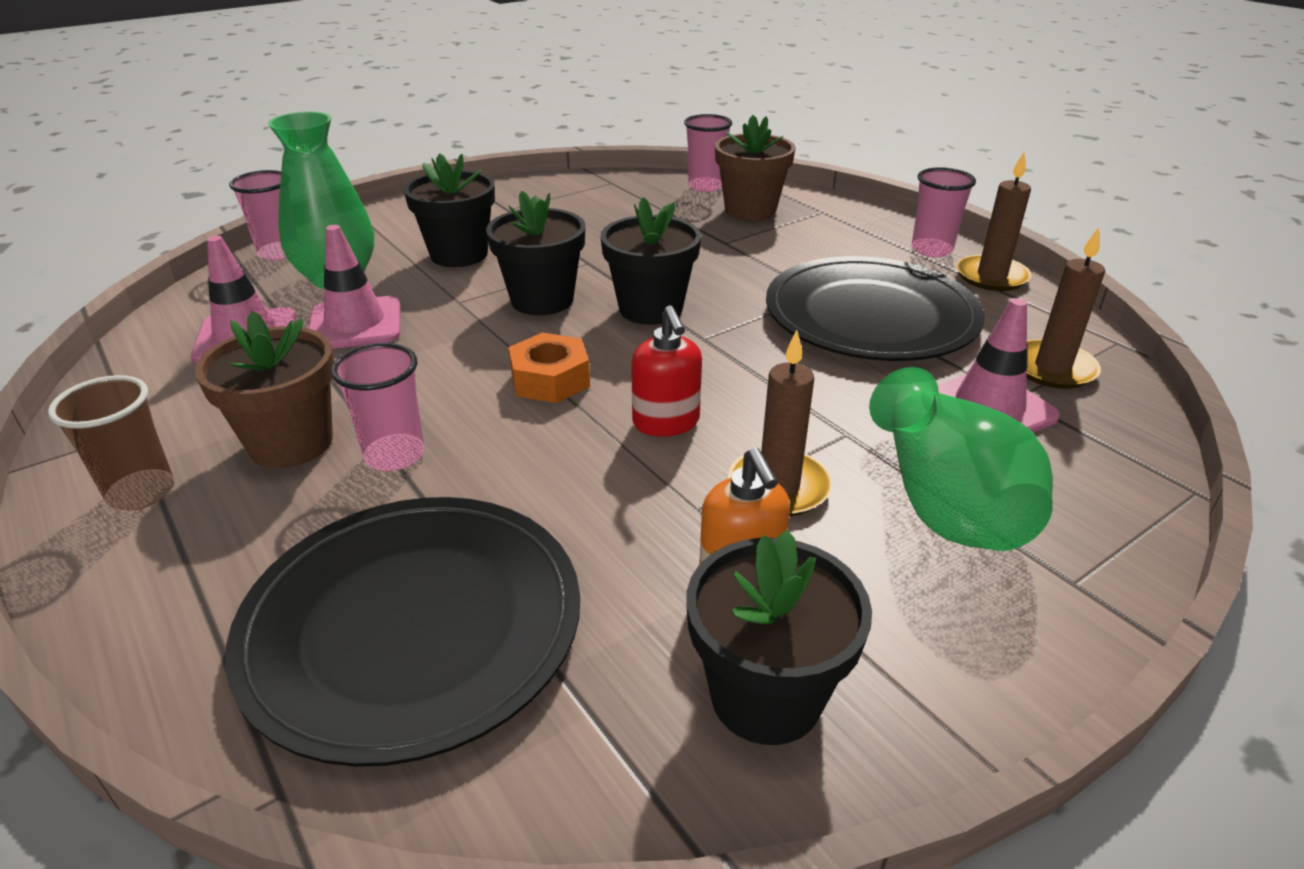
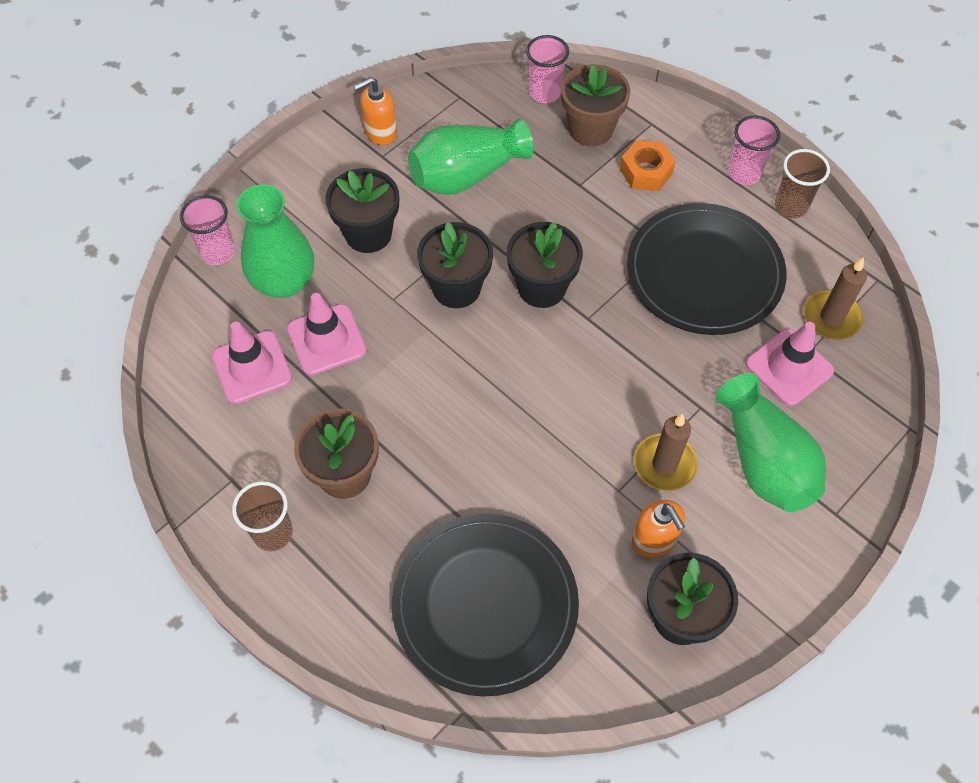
camera: 10 degrees left, 25 degrees up
pink cup [331,343,424,471] -> none
orange nut [509,332,590,403] -> orange nut moved to [620,140,676,191]
red soap dispenser [631,305,702,437] -> none
brown candle [956,152,1032,291] -> brown cup [775,149,830,218]
none -> orange soap dispenser [354,77,397,145]
none -> green vase [408,118,534,195]

